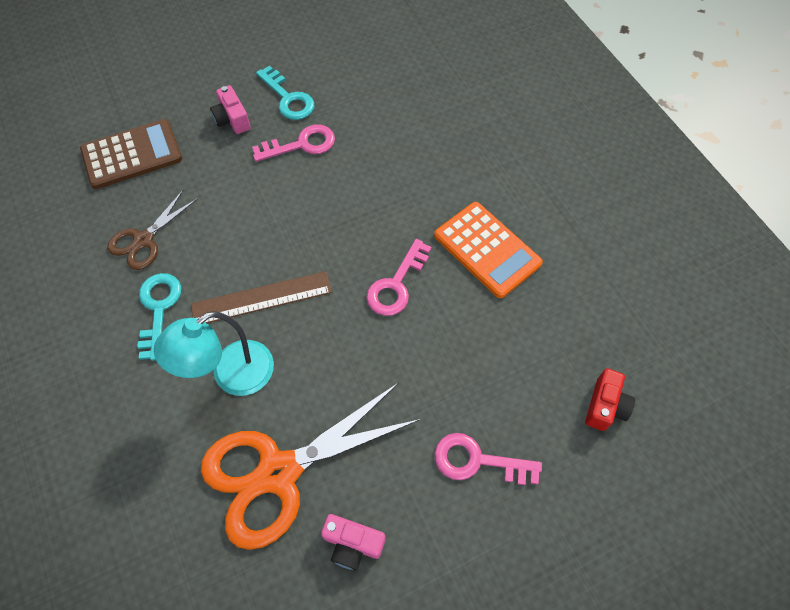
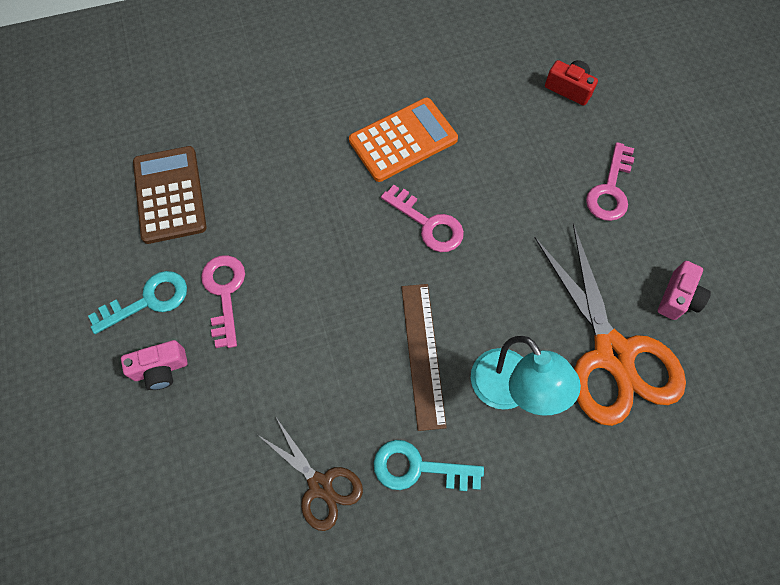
camera: 80 degrees left, 5 degrees up
brown calculator [80,119,182,189] -> brown calculator moved to [133,146,207,244]

